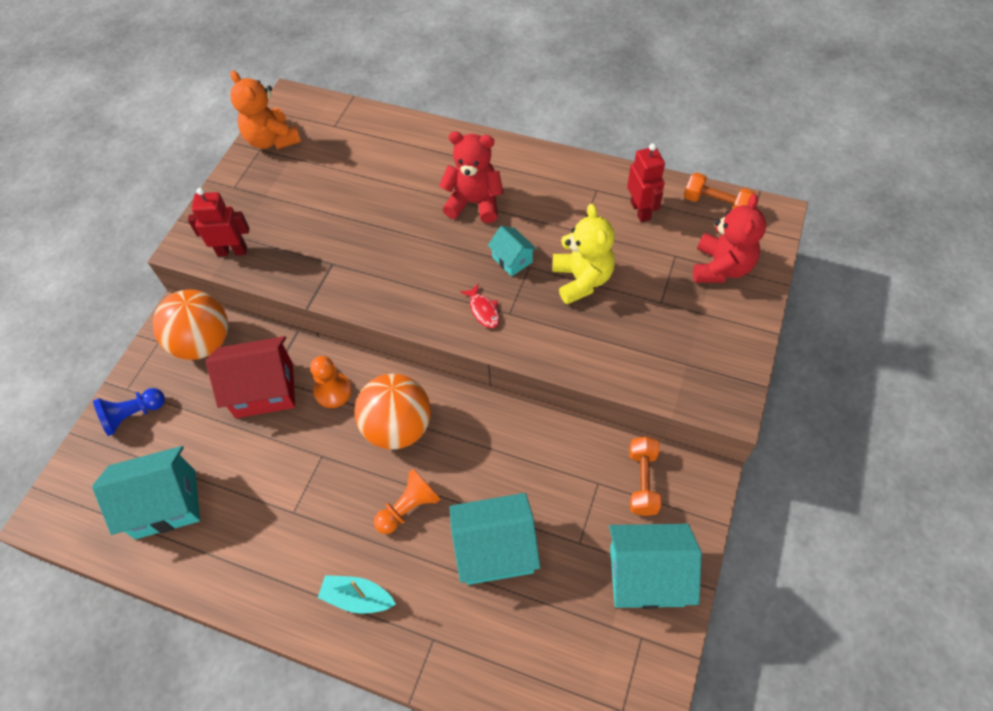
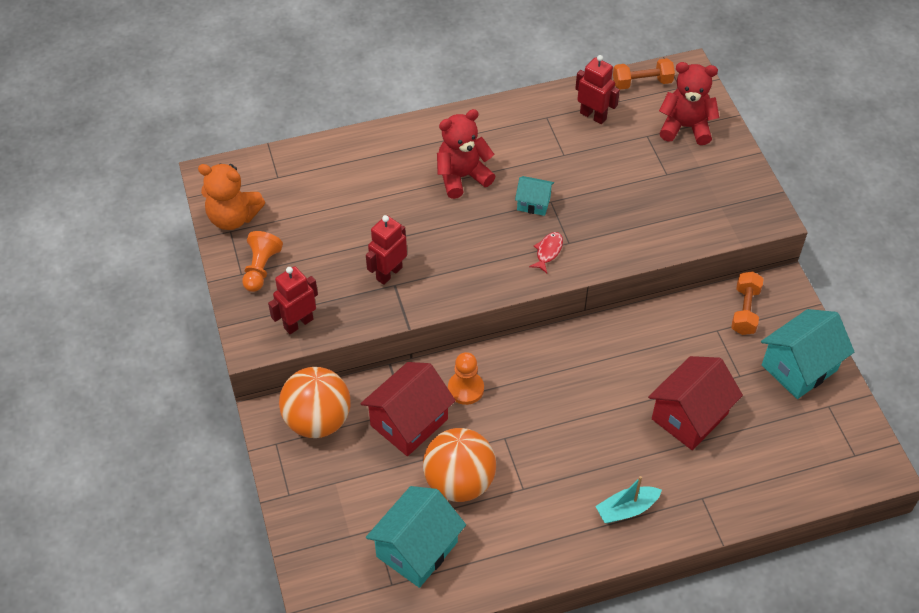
camera: 40 degrees left, 5 degrees down
blue pawn [93,388,165,436] -> none
orange ball [354,374,431,450] -> orange ball moved to [423,428,496,502]
orange pawn [374,469,440,534] -> orange pawn moved to [242,231,283,292]
turquoise house [449,493,540,585] -> red house [648,356,743,450]
red fish [460,283,500,328] -> red fish turned 90 degrees counterclockwise [529,232,563,273]
yellow teddy bear [553,204,615,305] -> none
orange dumbbell [629,437,662,516] -> orange dumbbell turned 45 degrees clockwise [731,271,764,335]
red teddy bear [693,194,766,283] -> red teddy bear turned 60 degrees counterclockwise [659,62,719,145]
none -> red robot [366,215,407,285]

